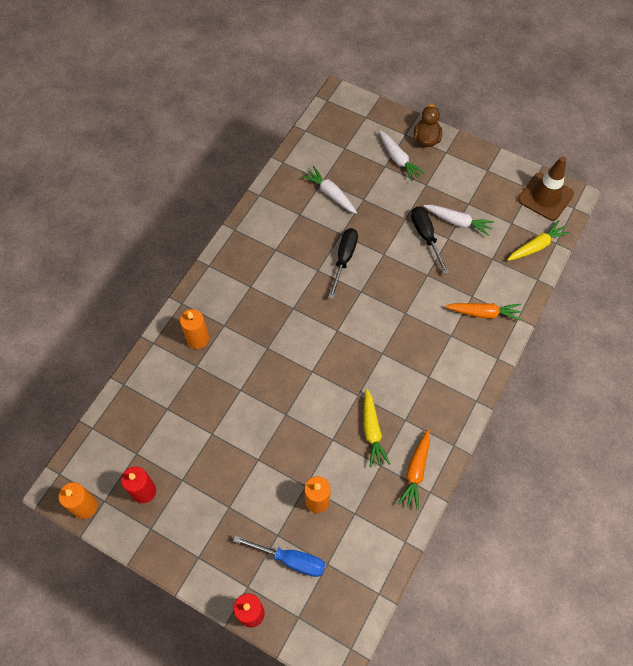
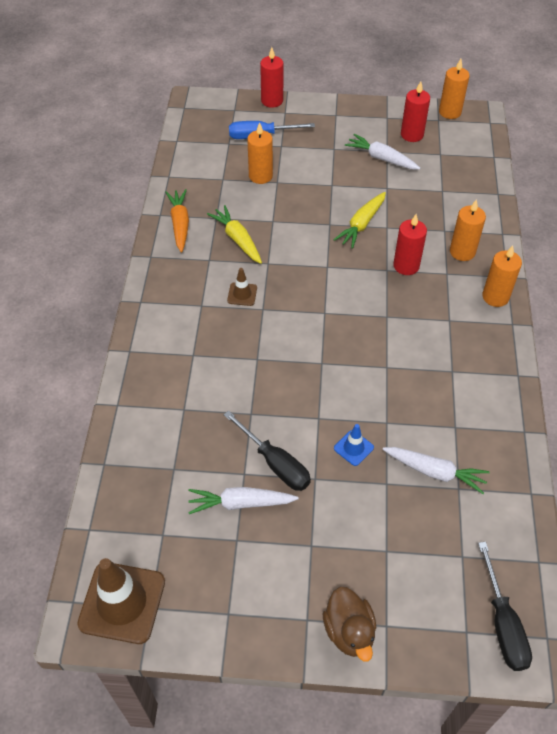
camera: 155 degrees right, 10 degrees down
black screwdriver [328,228,358,299] -> black screwdriver moved to [478,542,532,671]
white carrot [379,130,425,182] -> white carrot moved to [345,134,421,170]
orange carrot [445,303,521,321] -> none
yellow carrot [507,220,570,261] -> yellow carrot moved to [333,192,386,249]
none -> brown traffic cone [227,268,257,306]
none -> blue traffic cone [334,424,374,466]
none -> red candle [393,214,427,275]
none -> orange candle [482,246,522,307]

